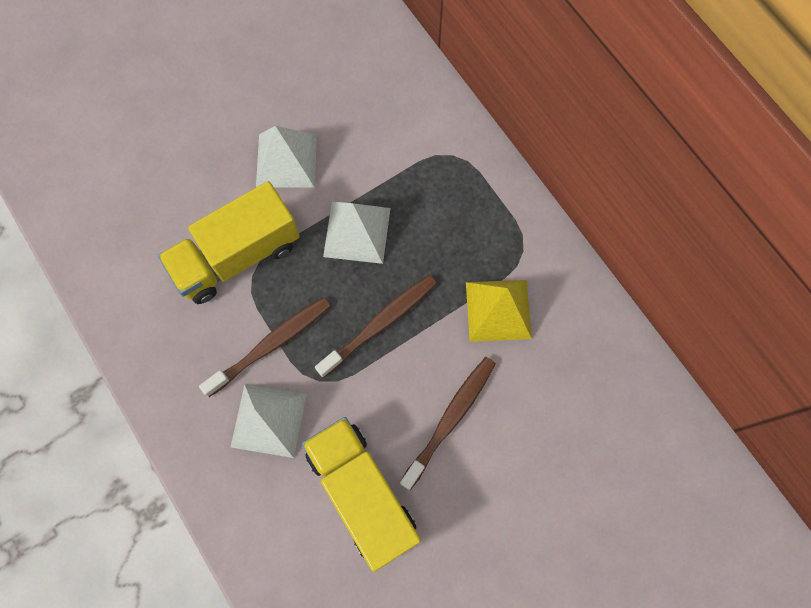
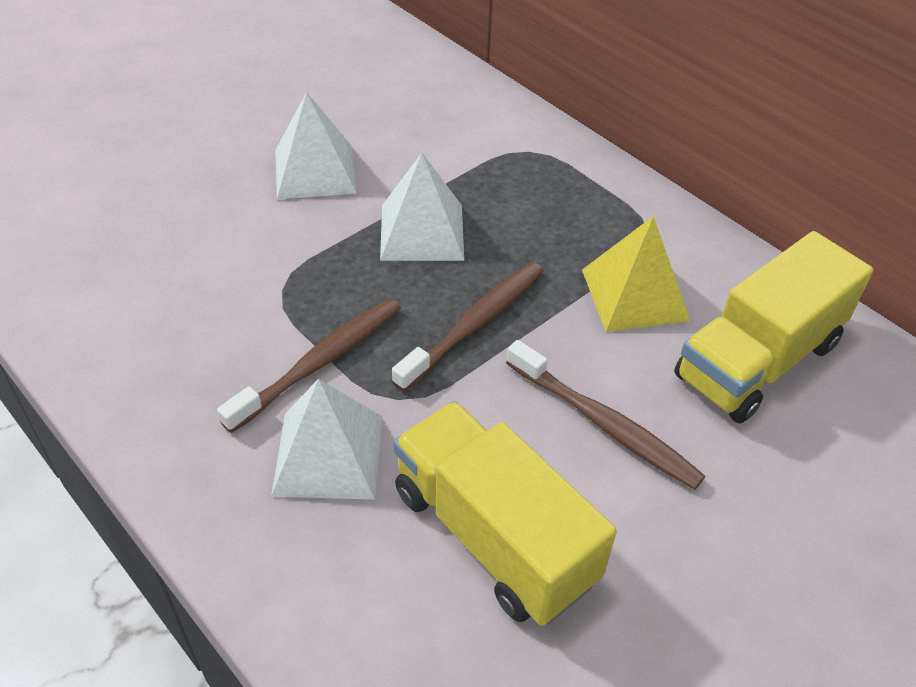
camera: 10 degrees left, 25 degrees down
yellow truck [158,181,300,304] -> yellow truck moved to [674,231,873,423]
brown toothbrush [400,357,496,490] -> brown toothbrush turned 105 degrees clockwise [506,340,705,490]

